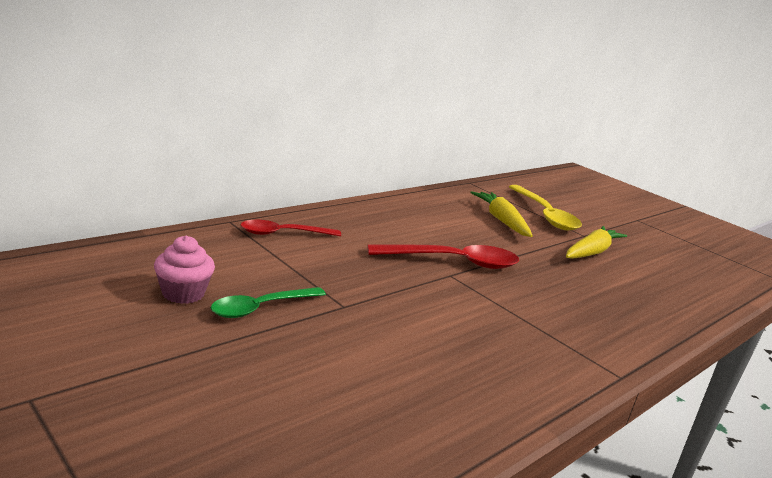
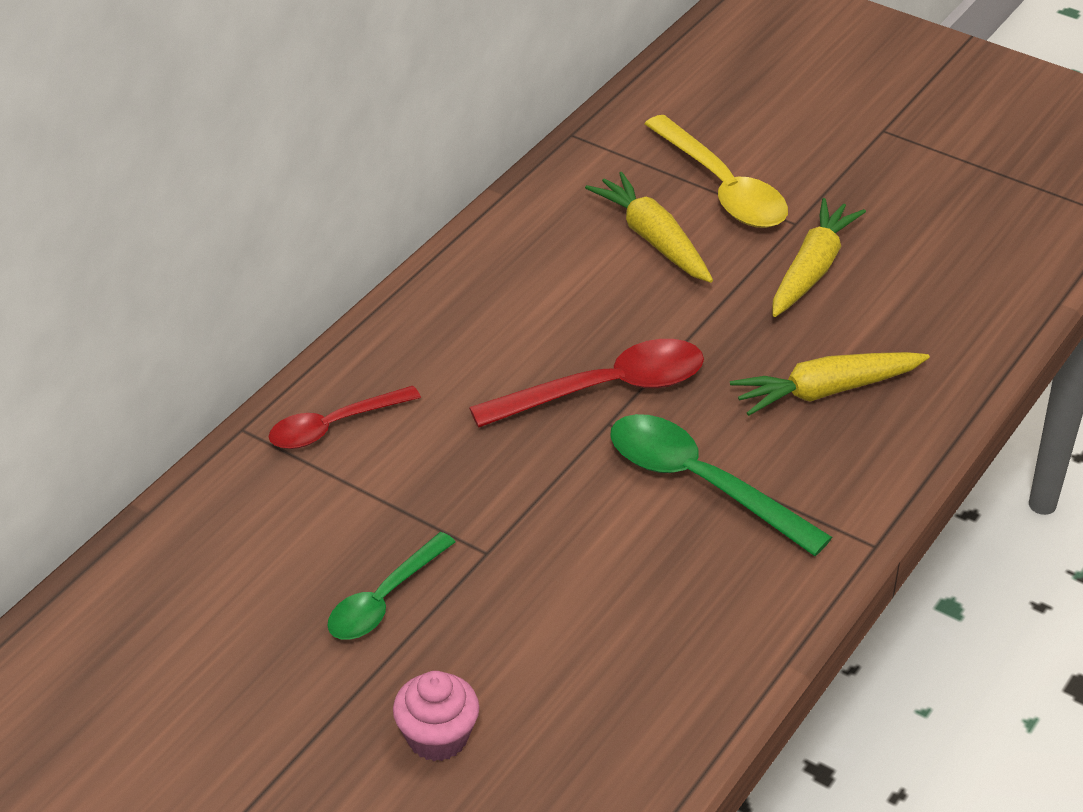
camera: 10 degrees left, 20 degrees up
pink cupcake [154,236,215,304] -> pink cupcake moved to [393,671,479,761]
none -> green spoon [610,414,832,556]
none -> yellow carrot [730,352,930,416]

